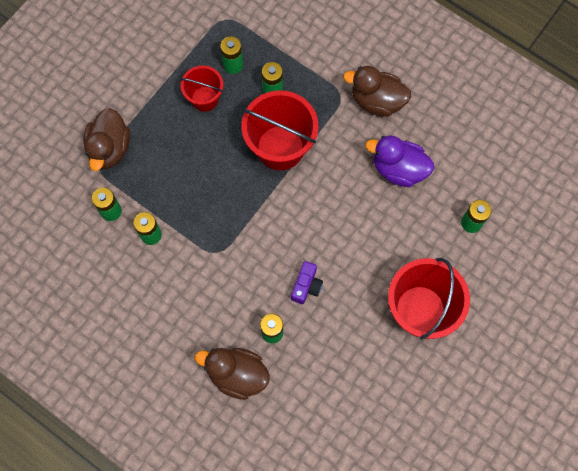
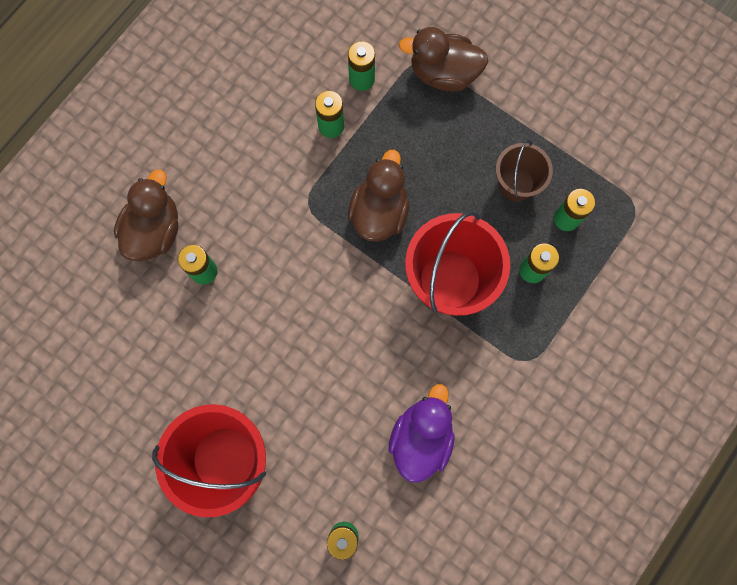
camera: 90 degrees right, 5 degrees up
red bucket [181,66,223,112] -> brown bucket [496,140,553,201]
purple camera [291,261,323,304] -> none
brown duck [343,66,411,117] -> brown duck moved to [348,150,409,242]

